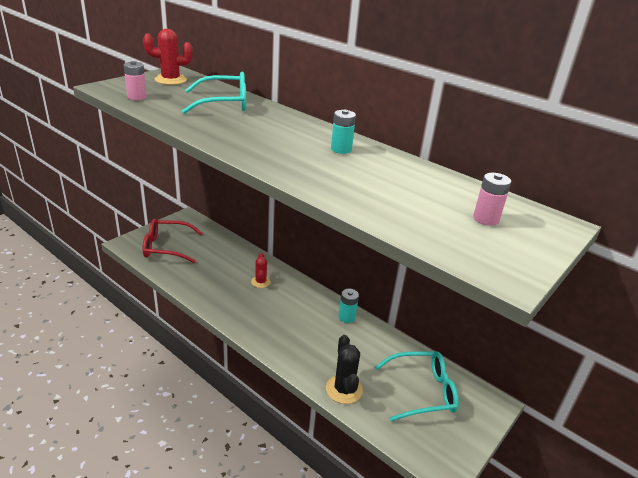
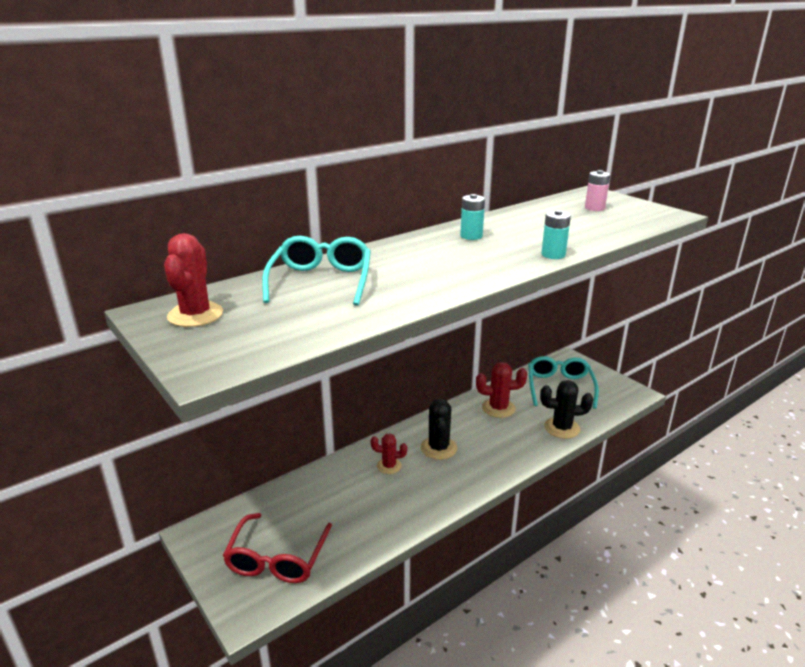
camera: 75 degrees left, 5 degrees down
pink battery [124,61,147,100] -> none
turquoise battery [339,289,359,323] -> turquoise battery moved to [541,210,571,259]
none -> black cactus [421,399,457,460]
none -> red cactus [476,362,527,418]

